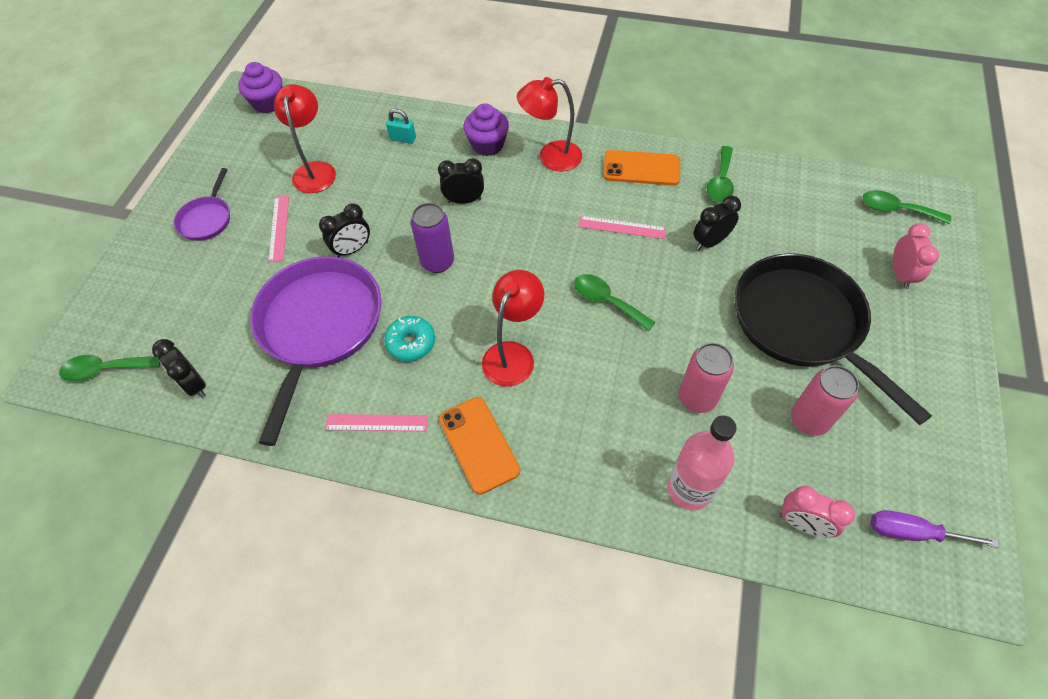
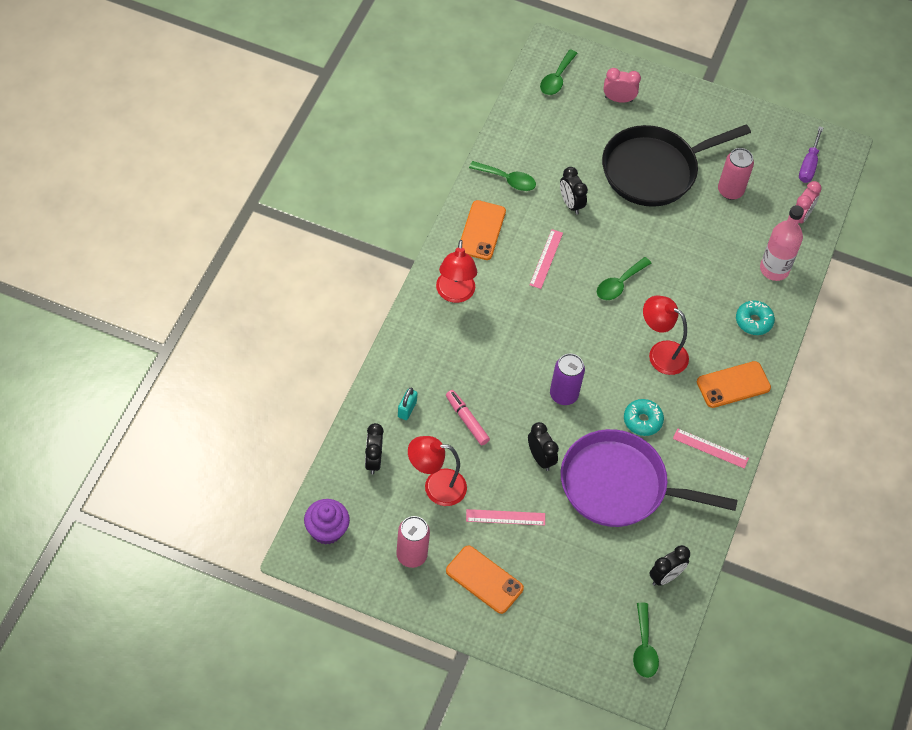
camera: 90 degrees left, 0 degrees up
purple pan [174,168,230,241] -> orange phone [446,546,524,614]
pink ruler [325,414,428,431] -> pink ruler turned 75 degrees counterclockwise [673,428,749,469]
black clock [438,158,484,204] -> black clock moved to [365,423,384,474]
purple cupcake [463,103,509,156] -> none
pink can [679,343,734,413] -> pink can moved to [396,516,430,568]
none -> pink marker [446,390,490,445]
none -> turquoise donut [736,300,775,335]

